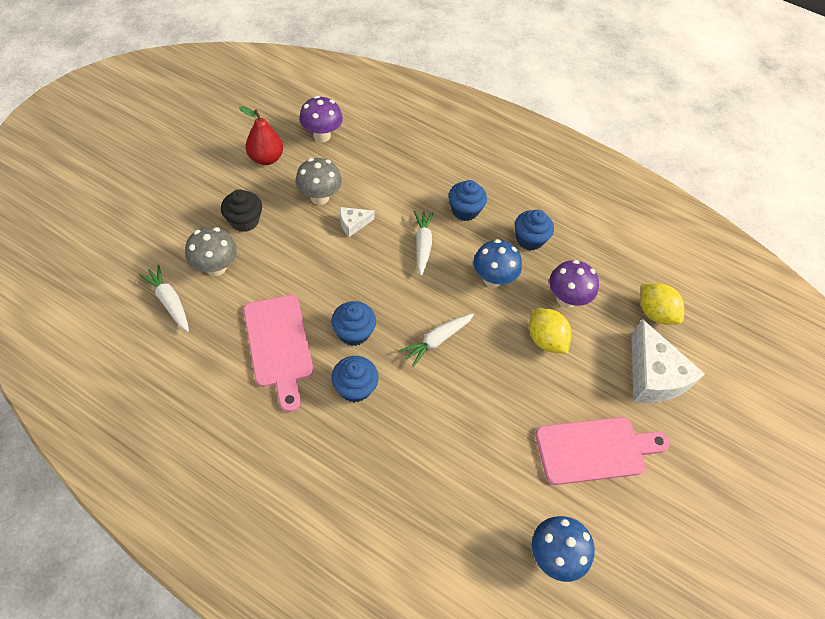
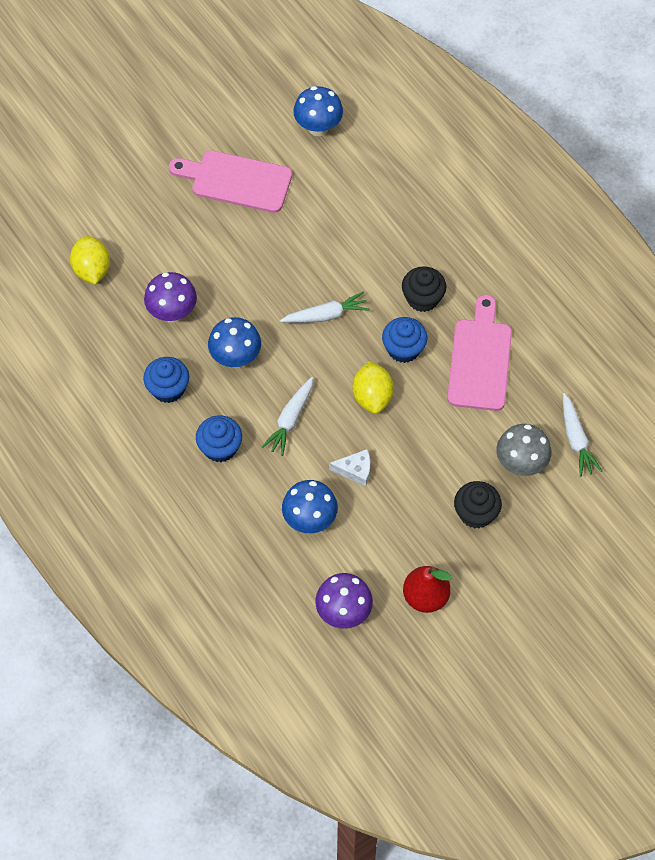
camera: 150 degrees left, 5 degrees up
grey mushroom [295,158,342,205] -> none
blue cupcake [332,356,379,402] -> black cupcake [402,267,446,312]
yellow lemon [529,308,572,354] -> yellow lemon moved to [353,361,394,414]
white cheese [632,319,705,403] -> none
none -> blue mushroom [282,480,338,533]

